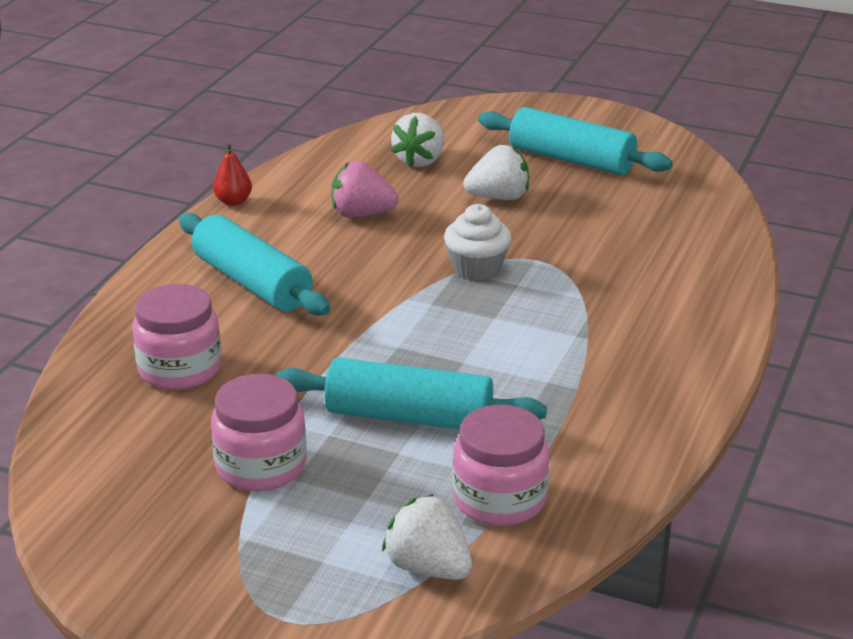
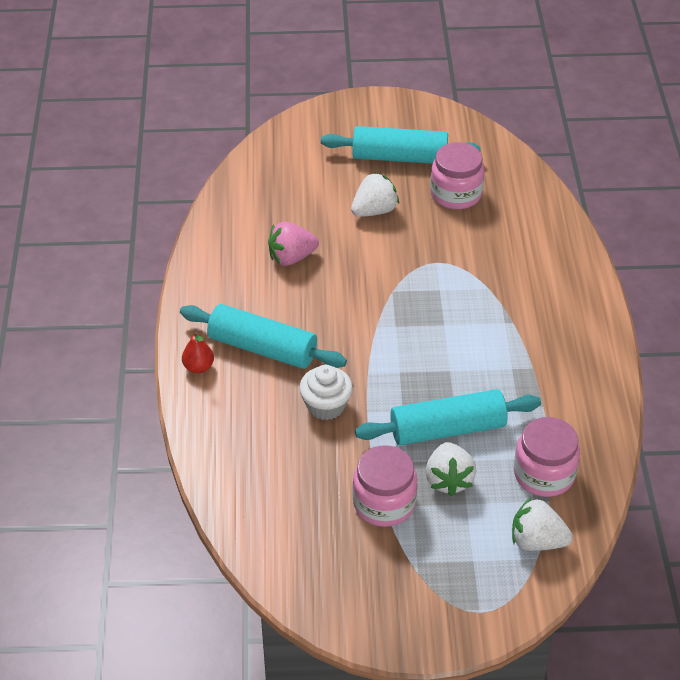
camera: 25 degrees left, 15 degrees up
pink jar [132,284,221,390] -> pink jar moved to [430,142,485,209]
red pear [213,143,252,206] -> red pear moved to [182,331,214,373]
white strawberry [391,113,444,168] -> white strawberry moved to [425,442,476,496]
white cupcake [444,204,512,280] -> white cupcake moved to [299,365,353,420]

